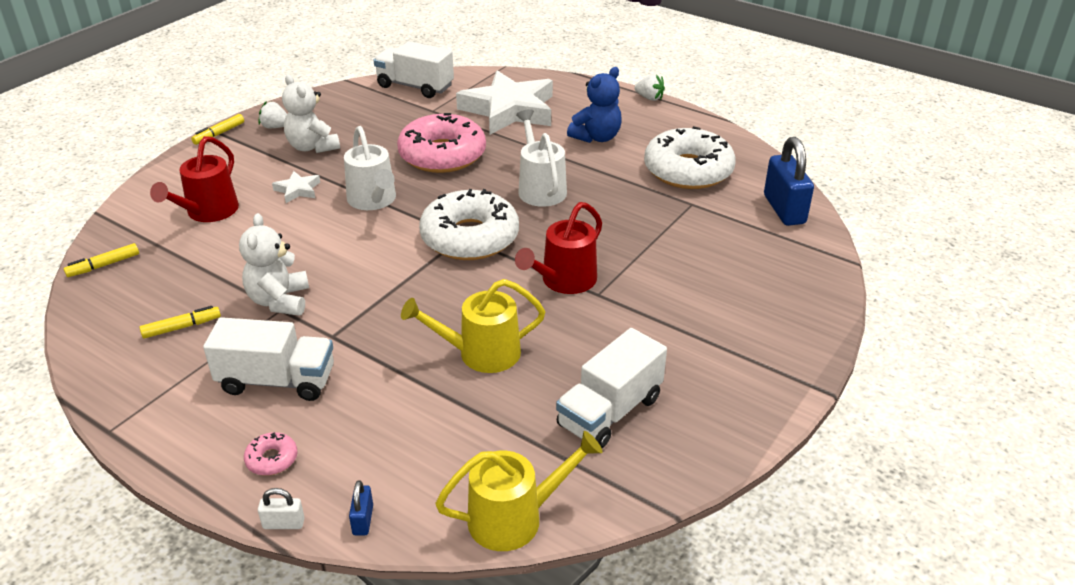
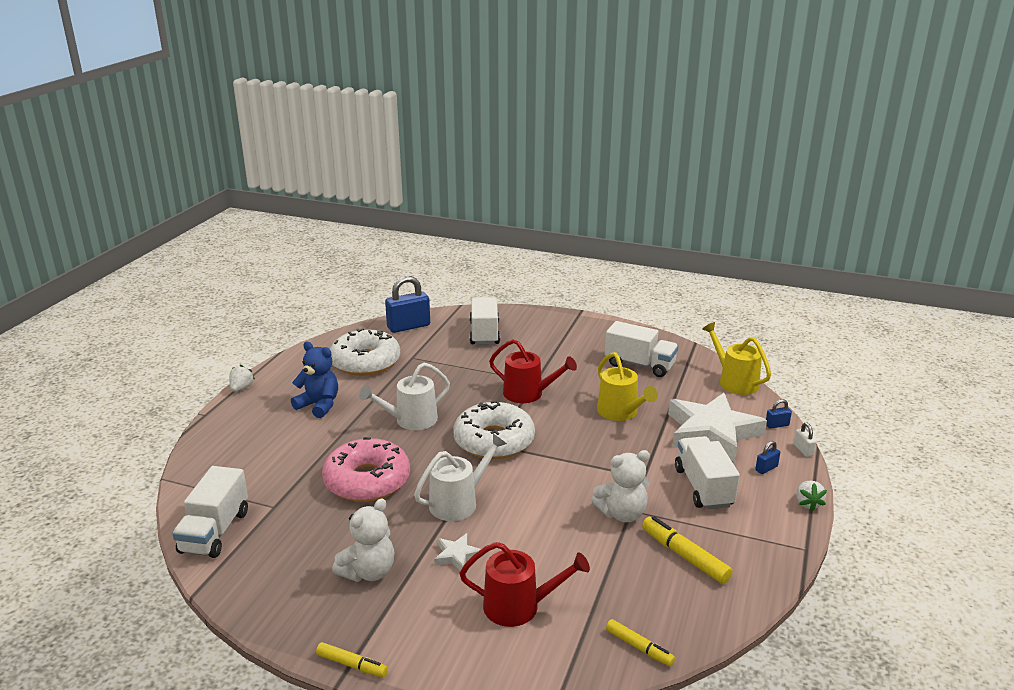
camera: 105 degrees left, 10 degrees down
yellow marker [140,306,221,339] -> yellow marker [642,516,733,584], size x1.56
pink donut [244,432,298,476] -> blue padlock [755,441,780,474]
white strawberry [258,101,287,128] -> white strawberry moved to [796,481,827,512]
white star [456,70,553,135] -> white star moved to [668,393,767,462]
none -> white truck [470,297,500,345]

